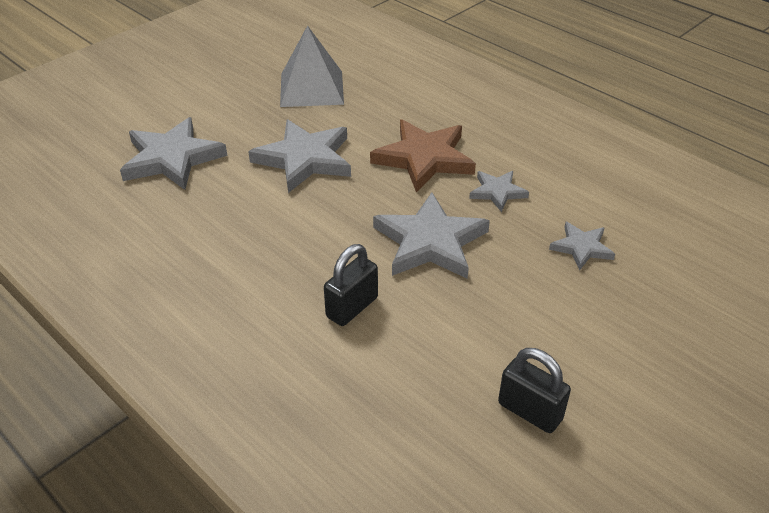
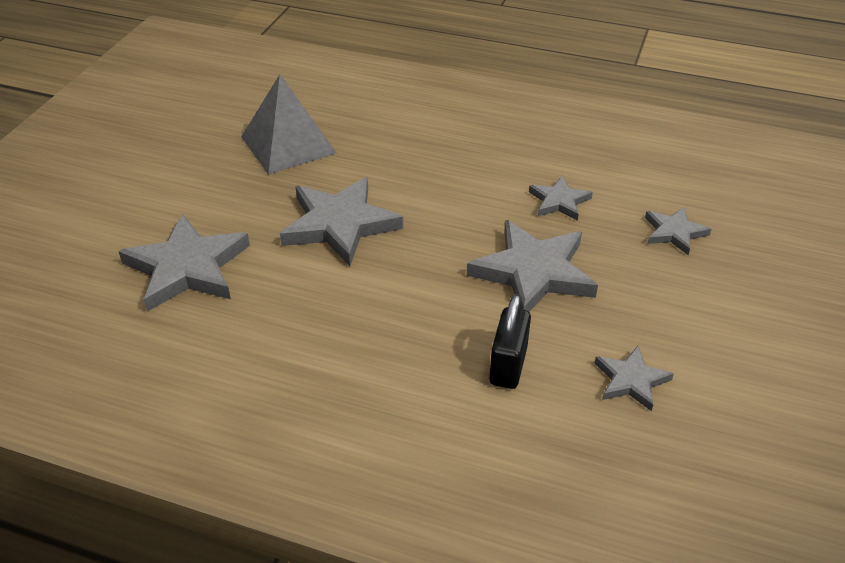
camera: 25 degrees left, 0 degrees up
brown star [370,119,476,193] -> none
black padlock [498,348,571,433] -> none
none -> grey star [595,346,674,411]

